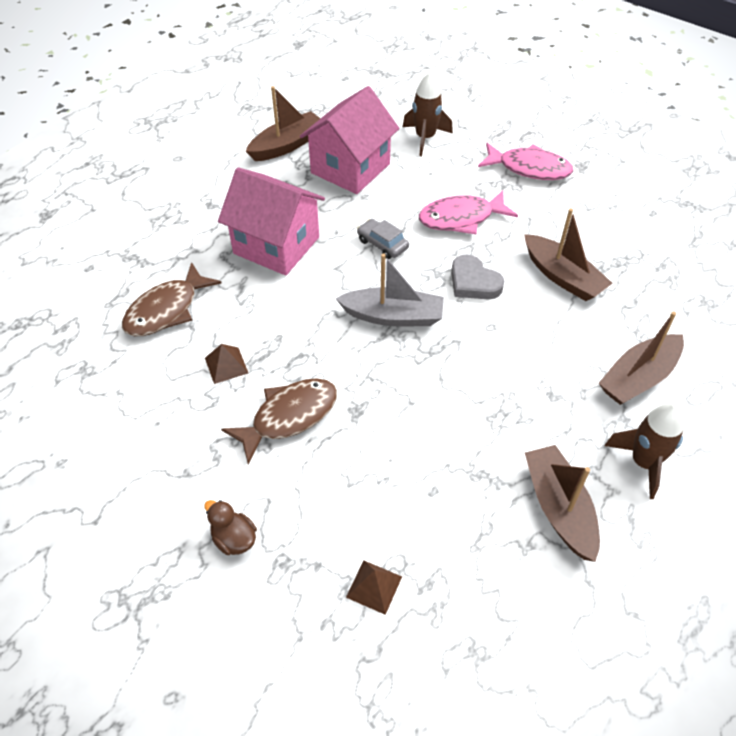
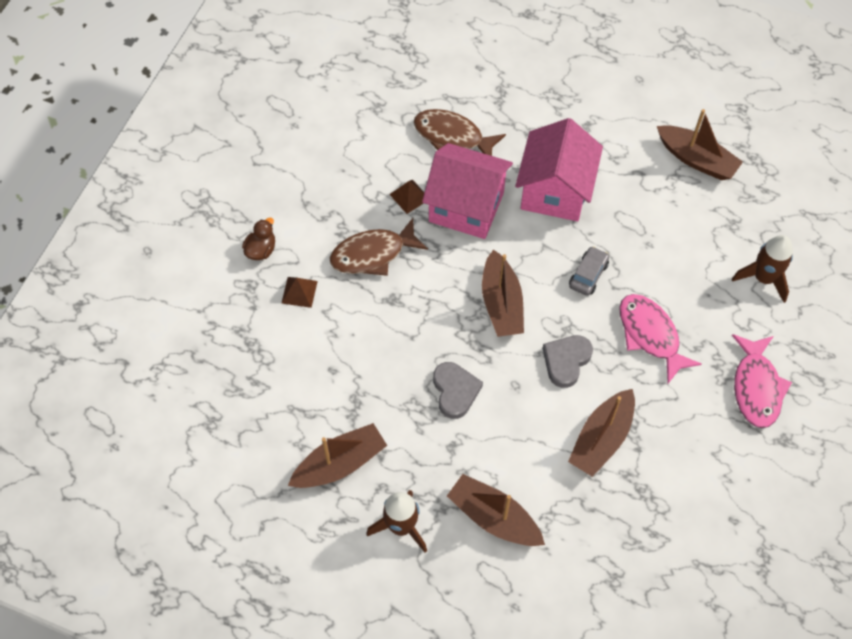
camera: 75 degrees right, 10 degrees up
brown fish [221,378,337,464] -> brown fish turned 120 degrees clockwise [330,218,428,276]
pink house [300,86,399,194] -> pink house moved to [422,143,513,239]
grey boat [335,254,444,326] -> brown boat [482,249,524,337]
brown pyramid [346,560,402,615] -> brown pyramid moved to [281,277,318,308]
none -> grey heart [433,362,483,419]

